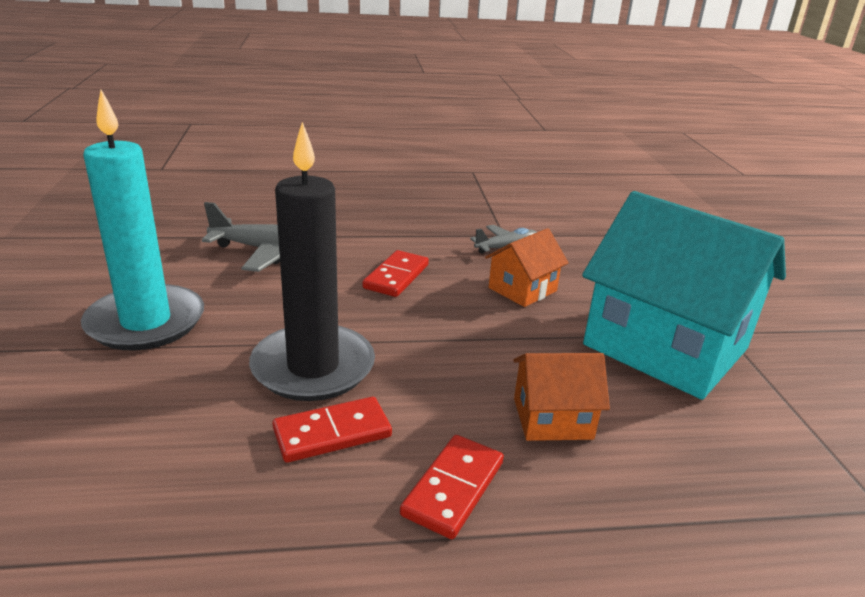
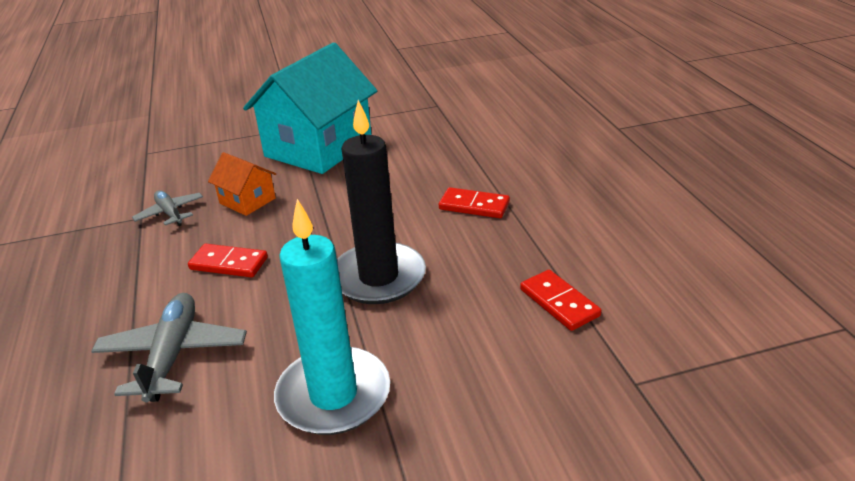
camera: 95 degrees left, 5 degrees up
red domino [272,397,392,463] -> red domino moved to [520,270,602,331]
orange house [513,353,610,441] -> none

